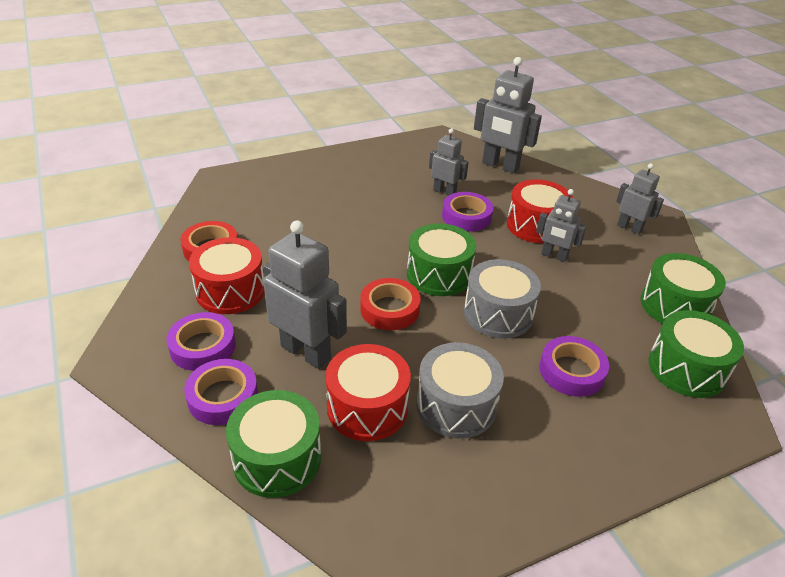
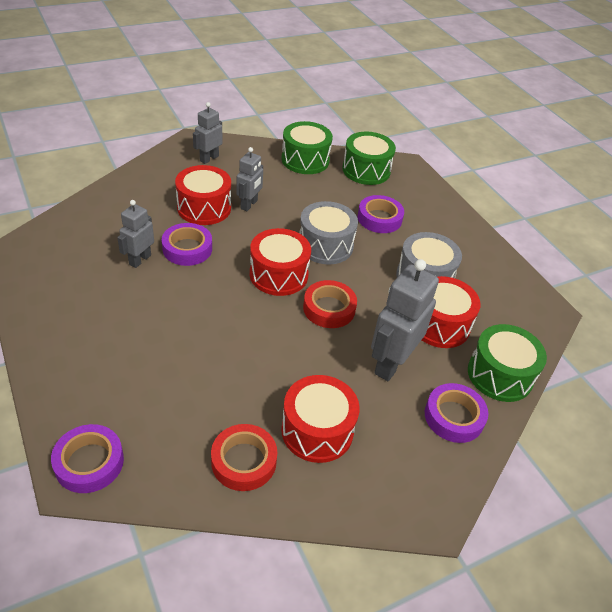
camera: 95 degrees left, 5 degrees up
purple tape [166,312,236,371] -> purple tape moved to [51,424,124,493]
green drum [407,223,476,296] -> red drum [250,228,311,296]
grey robot [474,57,542,173] -> none

